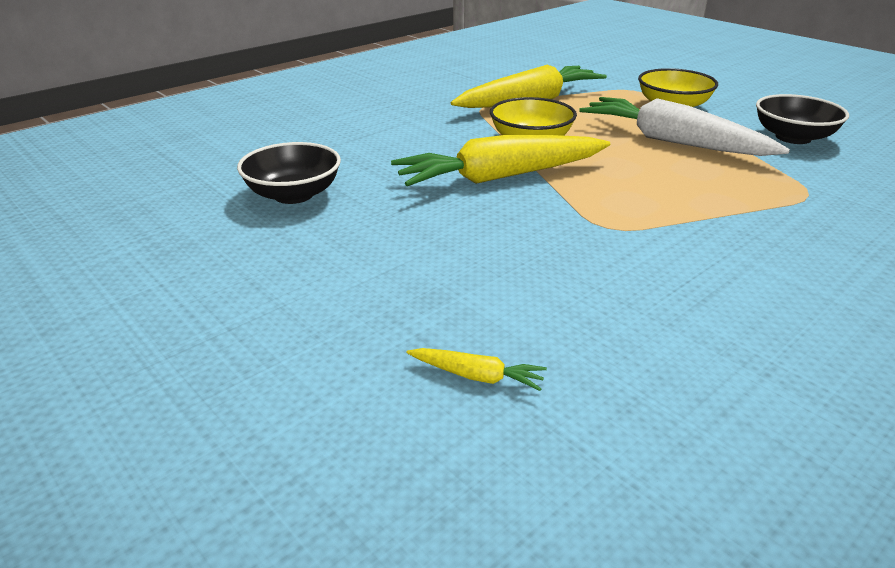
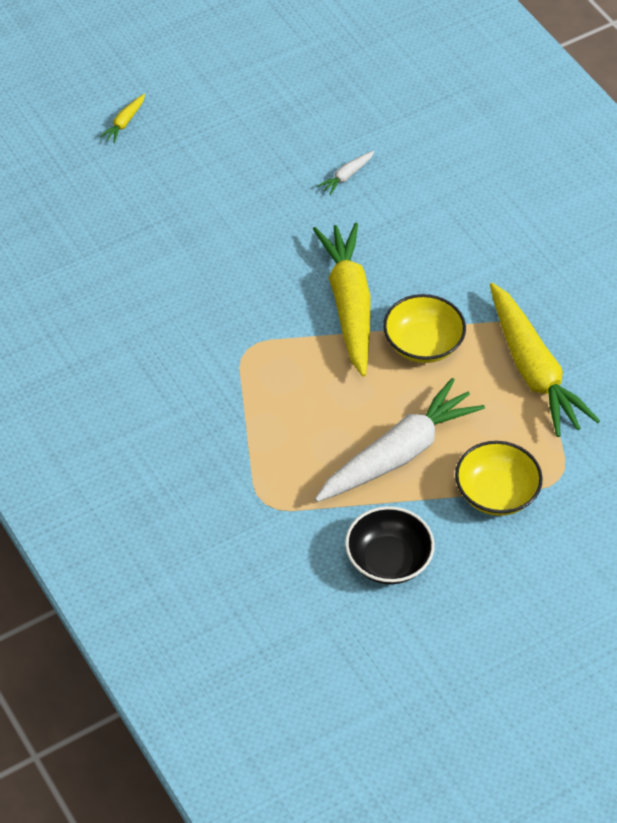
camera: 100 degrees right, 20 degrees up
black bowl [237,142,341,204] -> white carrot [318,151,374,195]
yellow carrot [407,348,547,391] -> yellow carrot moved to [100,94,145,143]

